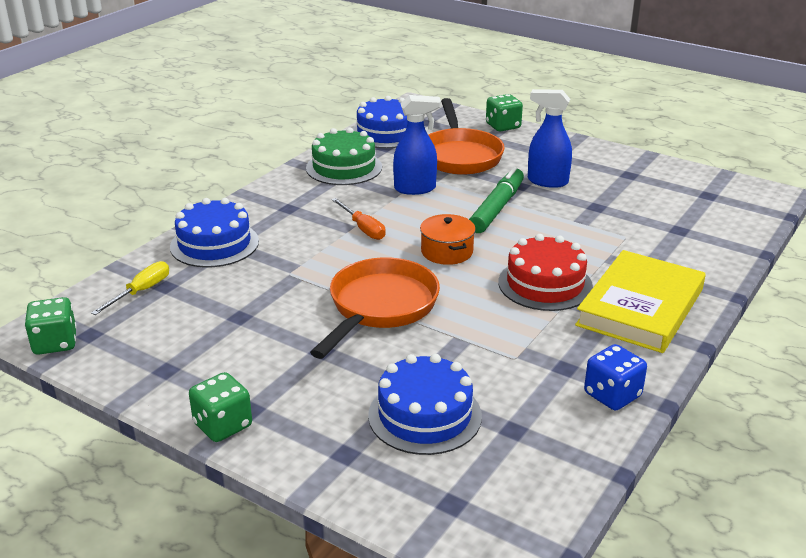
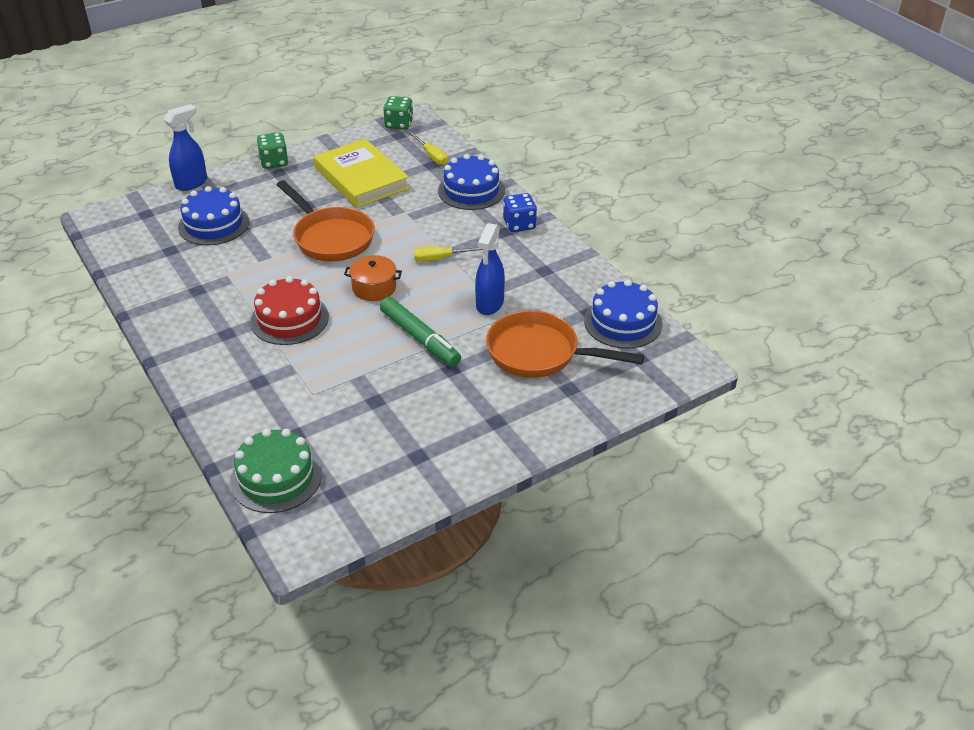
camera: 115 degrees right, 10 degrees up
green cake [306,127,382,185] -> green cake moved to [230,429,322,513]
orange screwdriver [332,198,385,240] -> yellow screwdriver [414,246,484,262]
green dice [486,94,523,132] -> none
blue spray bottle [528,89,572,188] -> blue spray bottle moved to [164,104,207,191]
yellow book [575,250,706,353] -> yellow book moved to [314,139,409,208]
blue dice [584,344,647,411] -> blue dice moved to [503,193,537,232]

